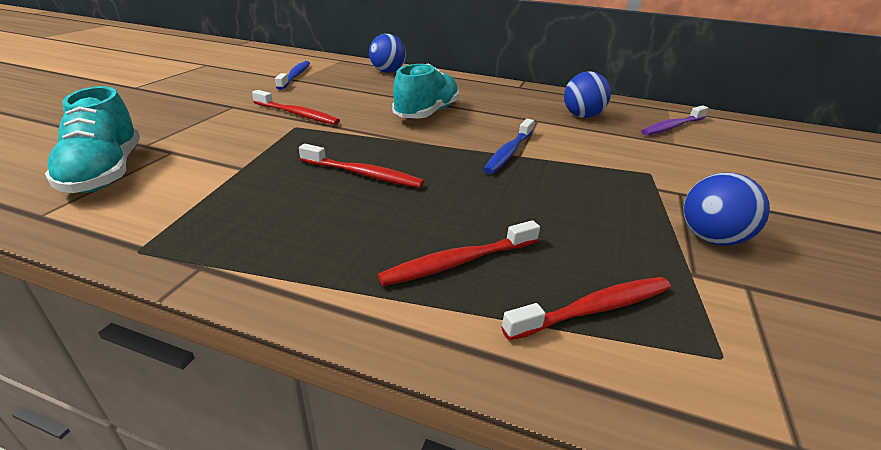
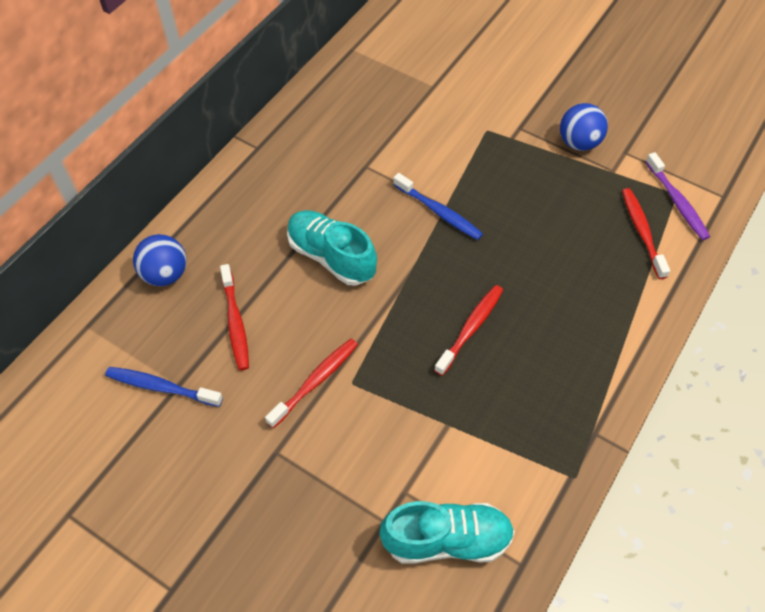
camera: 75 degrees left, 25 degrees up
red toothbrush [378,220,540,286] -> red toothbrush moved to [220,264,249,371]
blue ball [564,71,611,118] -> none
purple toothbrush [641,105,709,136] -> purple toothbrush moved to [645,152,710,240]

